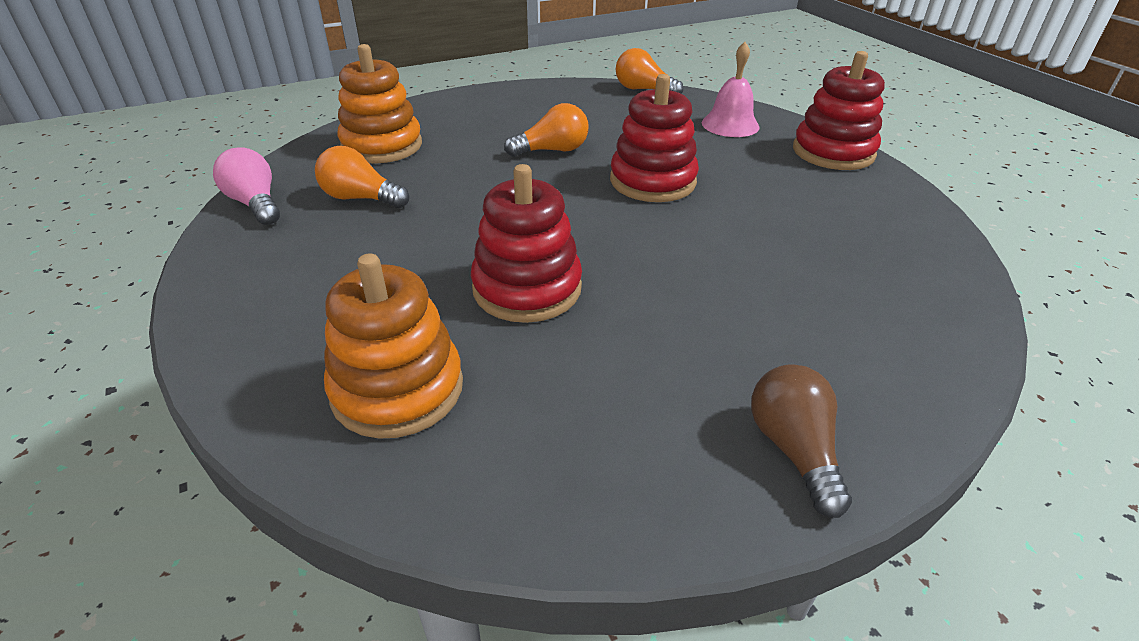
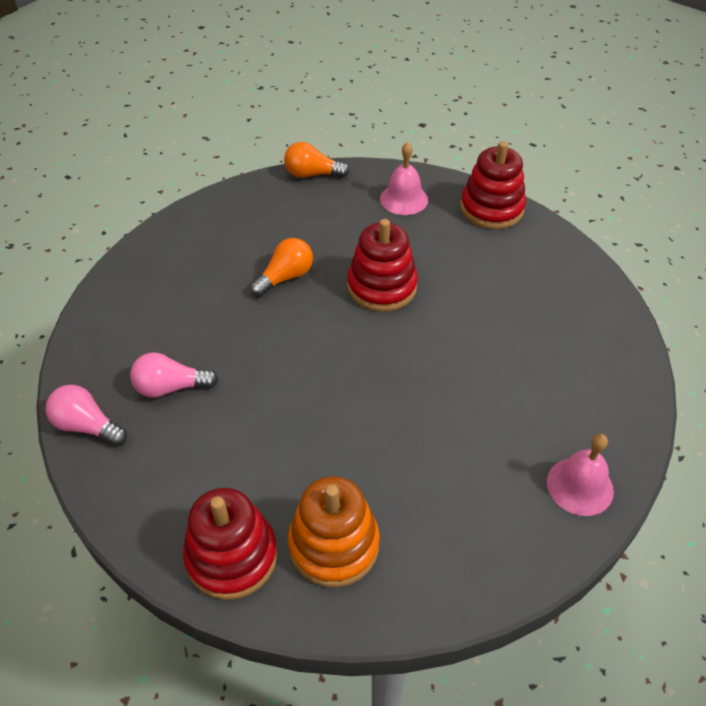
camera: 25 degrees left, 10 degrees up
orange light bulb [315,146,409,208] -> pink light bulb [130,352,218,398]
orange stacking toy [337,44,422,164] -> none
red stacking toy [471,164,582,323] -> red stacking toy moved to [183,488,277,600]
brown light bulb [751,364,852,518] -> pink bell [547,434,614,516]

